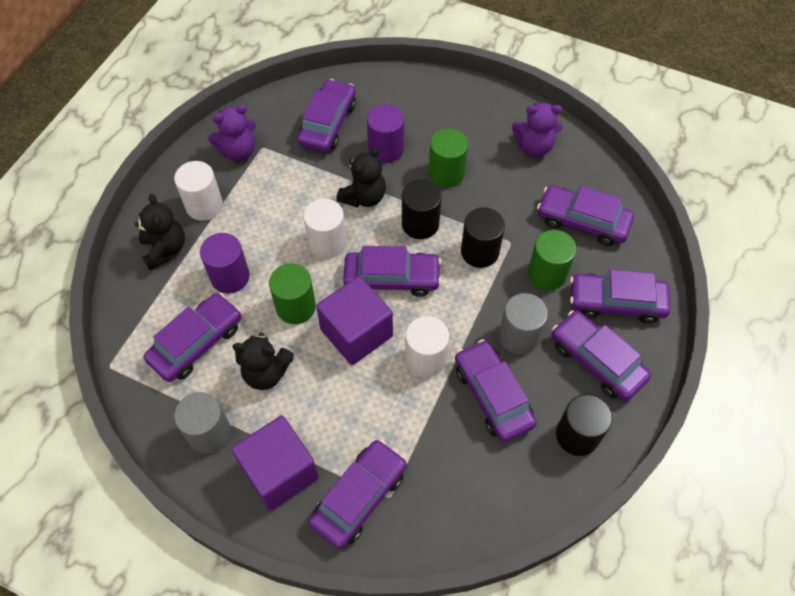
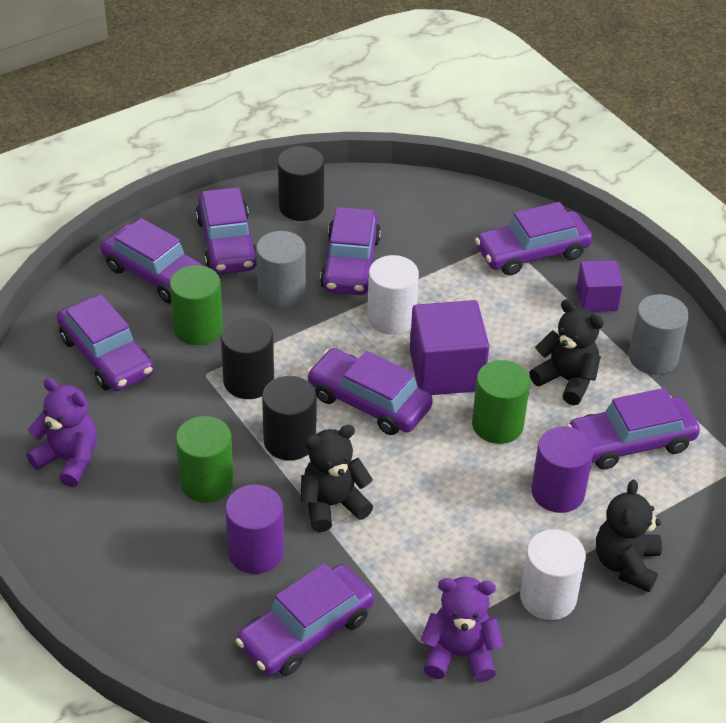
camera: 150 degrees left, 15 degrees down
purple cube [231,415,319,511] -> purple cube [576,260,623,312], size x0.59
white cylinder [303,199,346,259] -> none

